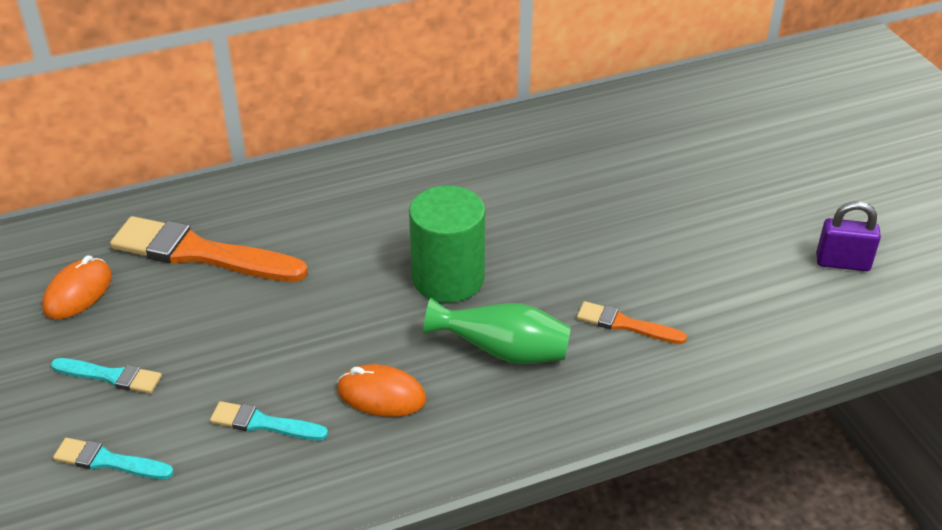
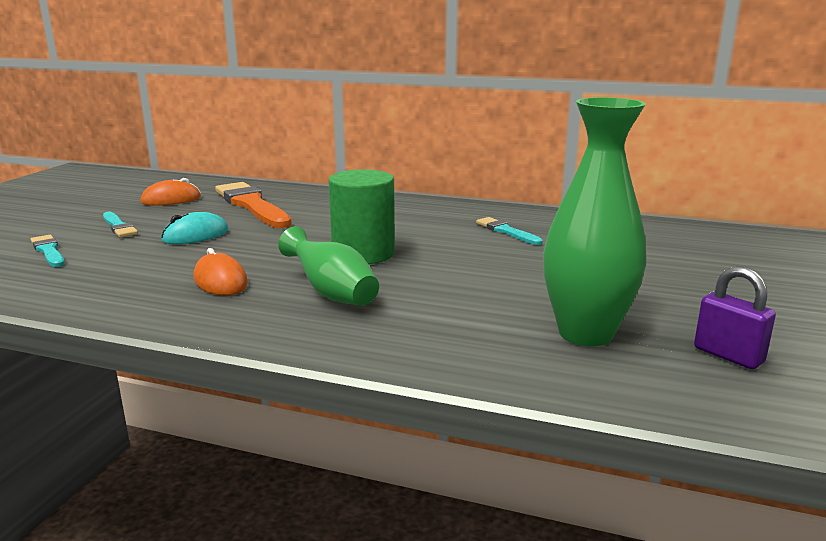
camera: 40 degrees right, 20 degrees down
turquoise brush [210,401,328,440] -> turquoise brush moved to [476,217,543,245]
orange brush [577,301,687,344] -> none
none -> turquoise mouse [161,212,229,244]
none -> green vase [543,97,647,346]

